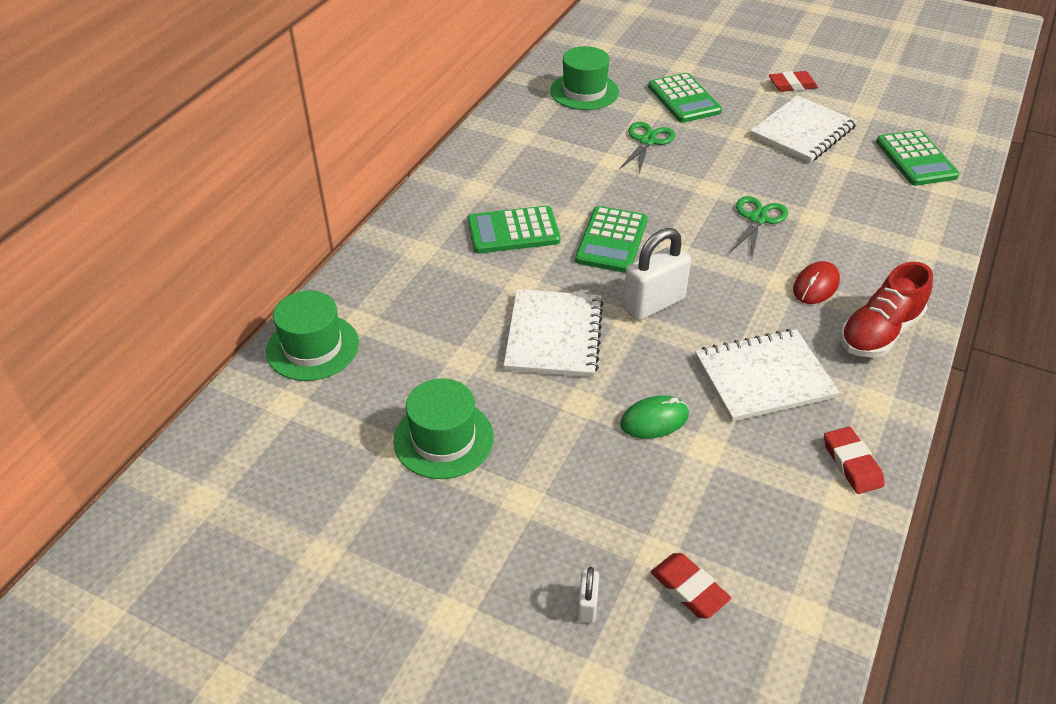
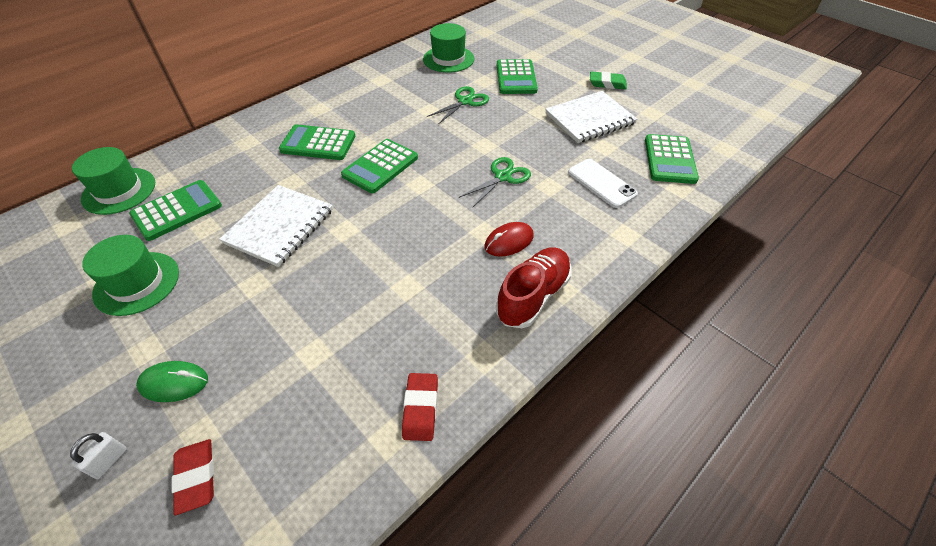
camera: 20 degrees right, 5 degrees up
green mouse [620,395,689,439] -> green mouse moved to [136,361,208,402]
white padlock [623,228,691,321] -> none
white notebook [695,329,840,422] -> none
red eraser [769,71,818,92] -> green eraser [590,71,627,90]
red shoe [840,262,933,357] -> red shoe turned 150 degrees clockwise [496,247,572,328]
none -> green calculator [129,180,222,241]
none -> white phone [568,159,638,208]

